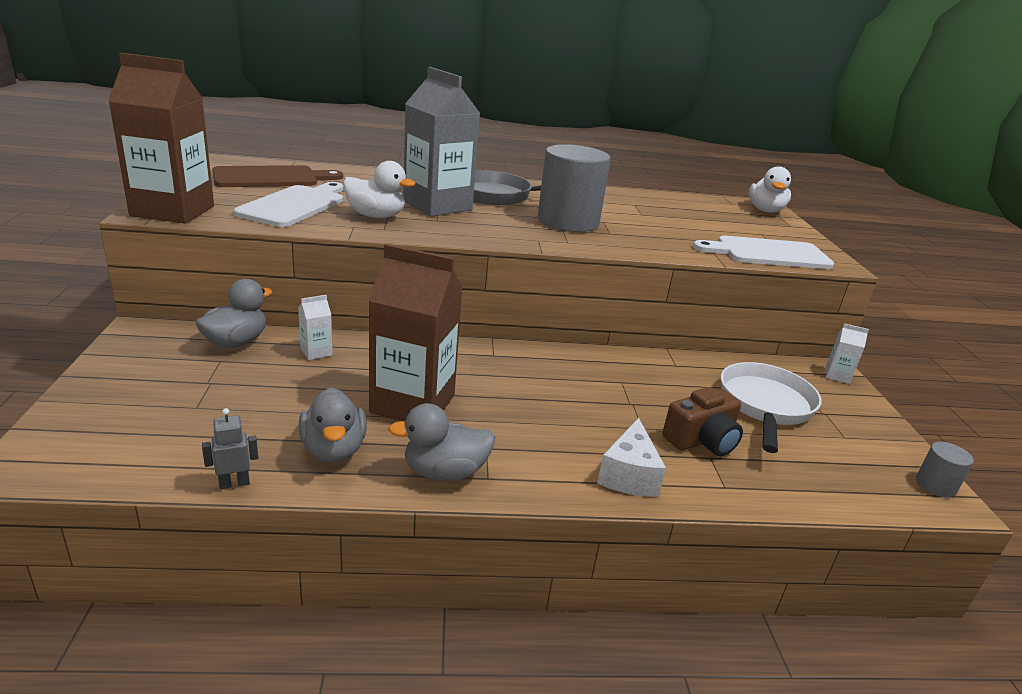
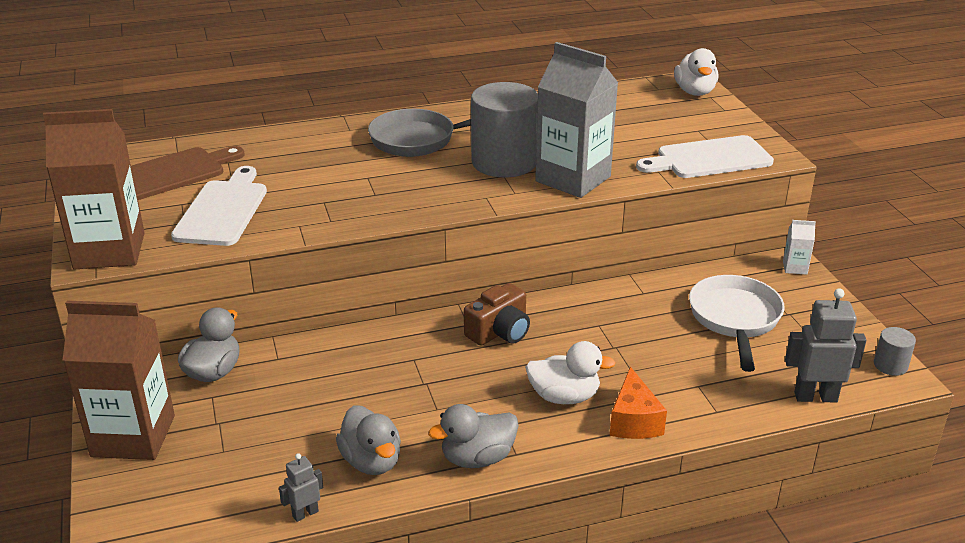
camera: 10 degrees left, 5 degrees up
white carton [298,295,332,360] -> none
white duck [343,161,416,218] -> white duck moved to [525,341,616,404]
brown carton [368,244,463,421] -> brown carton moved to [63,301,175,460]
grey carton [403,67,480,217] -> grey carton moved to [535,42,618,198]
white cheese [597,418,666,497] -> orange cheese [610,367,667,439]
brown camera [663,387,743,456] -> brown camera moved to [464,283,530,346]
none -> grey robot [785,289,866,402]

